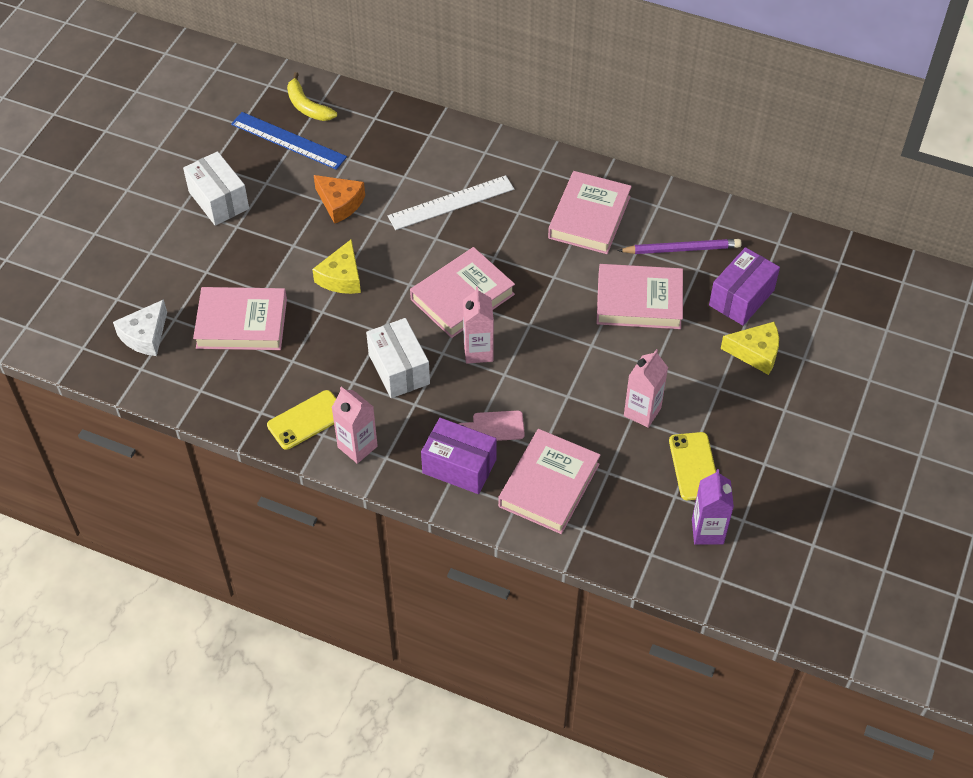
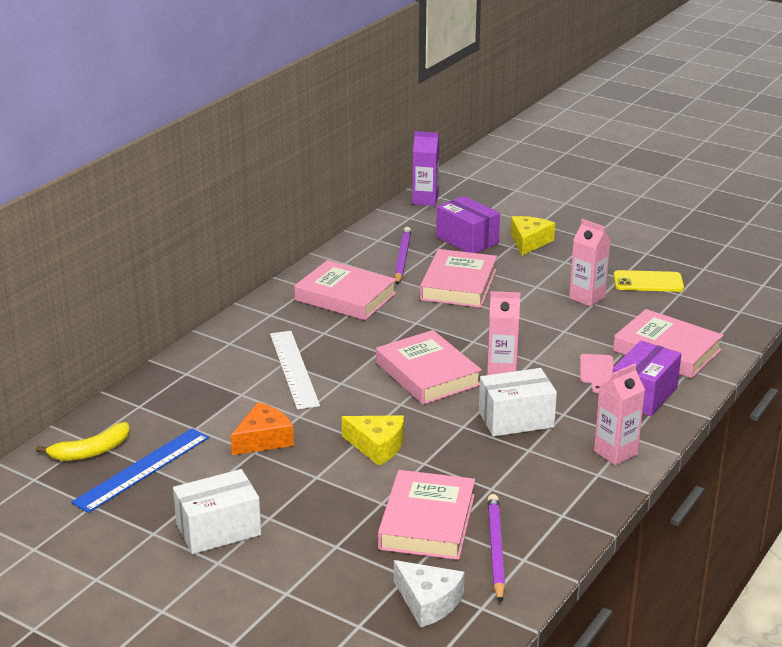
camera: 80 degrees left, 25 degrees down
yellow phone [267,390,336,450] -> none
purple carton [692,469,734,545] -> purple carton moved to [412,131,440,206]
none -> purple pencil [488,494,505,604]

